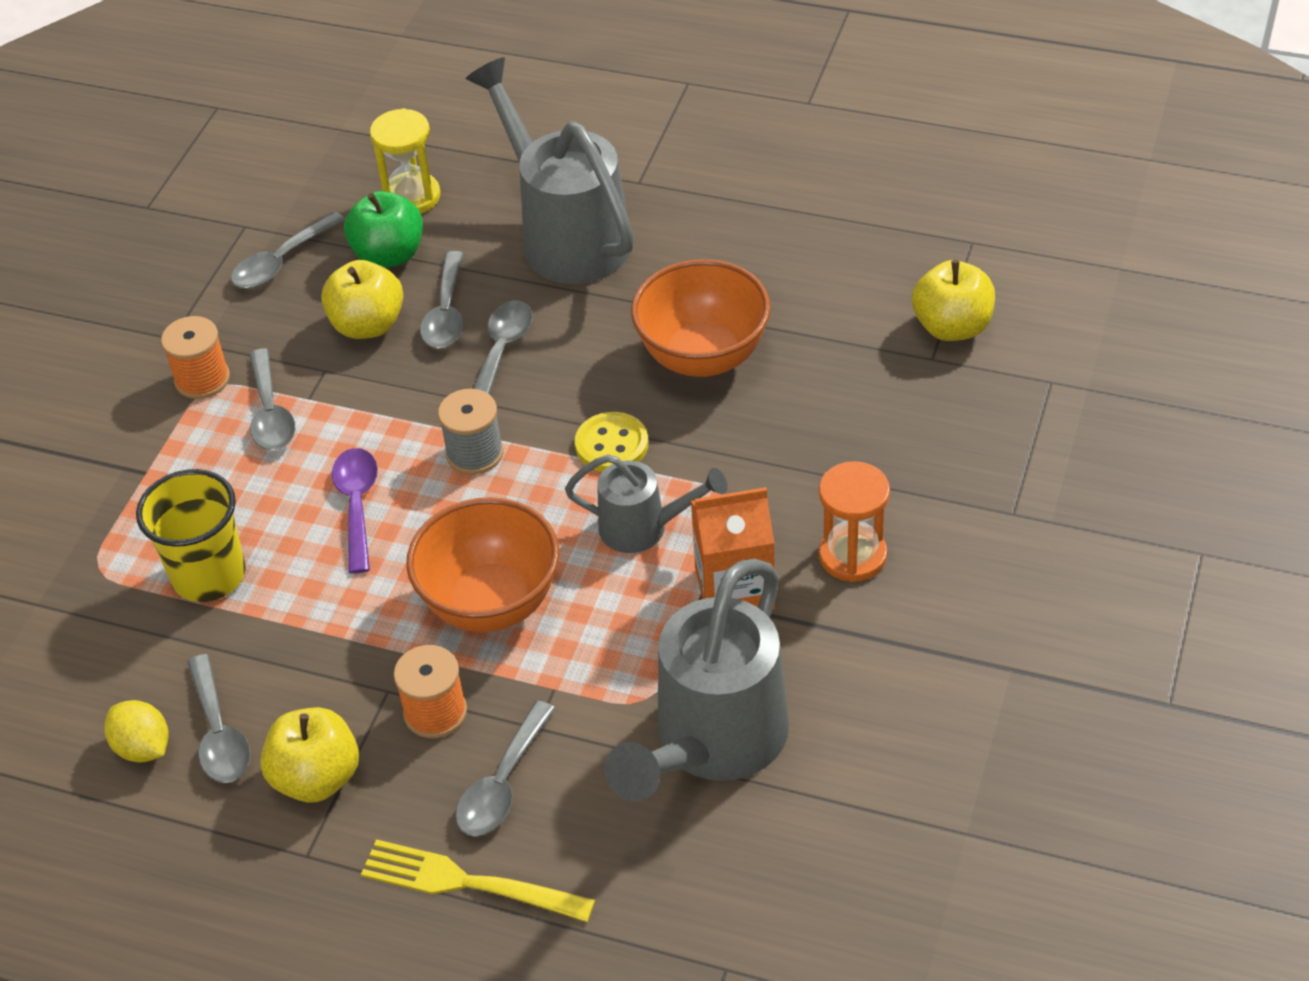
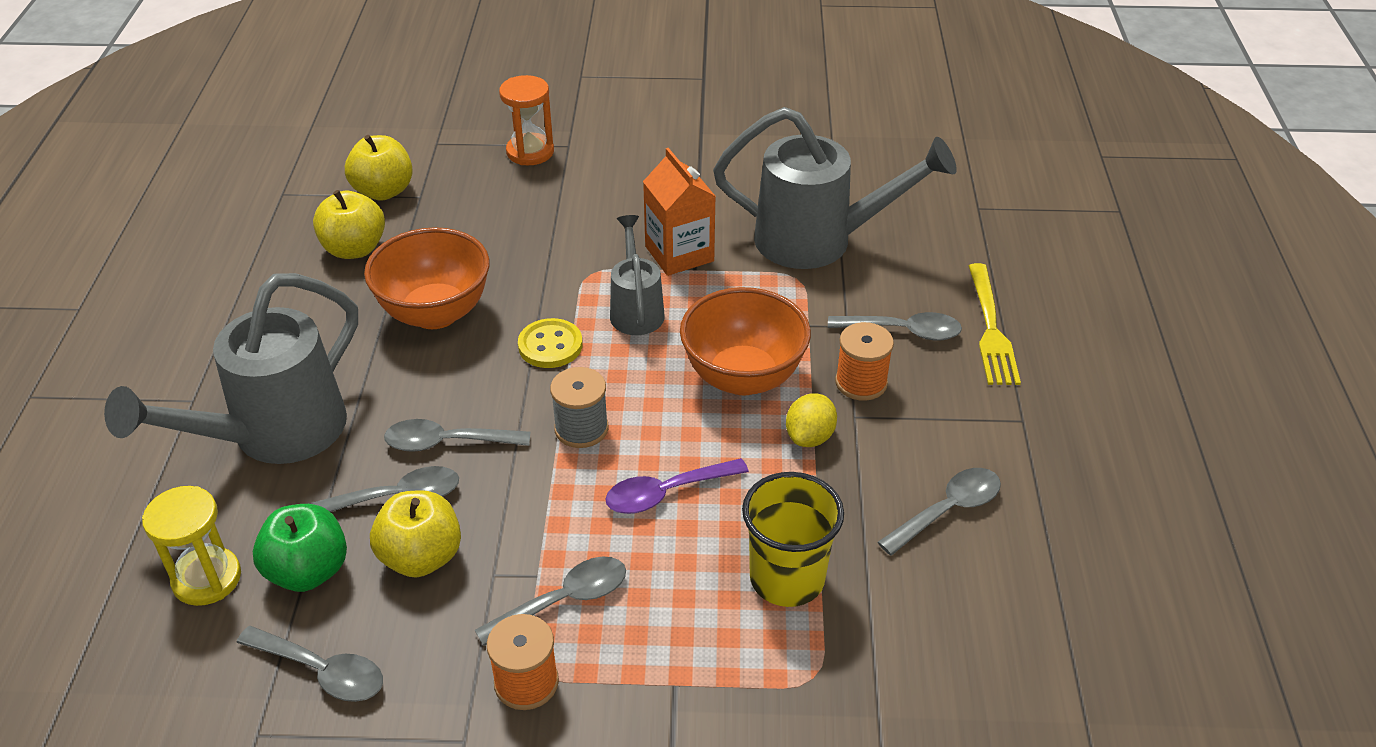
camera: 110 degrees left, 5 degrees down
yellow lemon [104,700,169,763] -> yellow lemon moved to [786,393,837,447]
yellow apple [260,707,359,802] -> yellow apple moved to [313,190,385,259]
orange hourglass [819,461,890,582] -> orange hourglass moved to [499,75,554,165]

